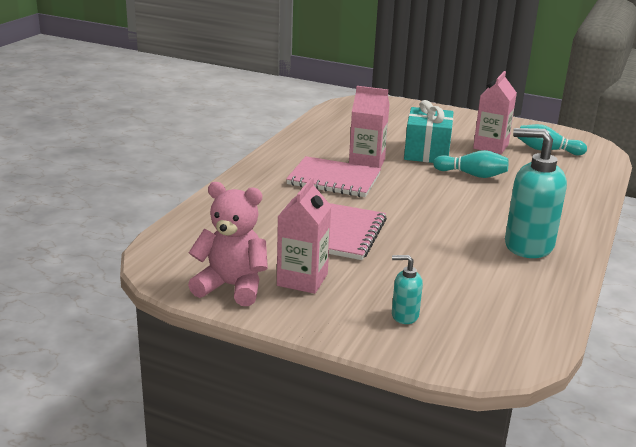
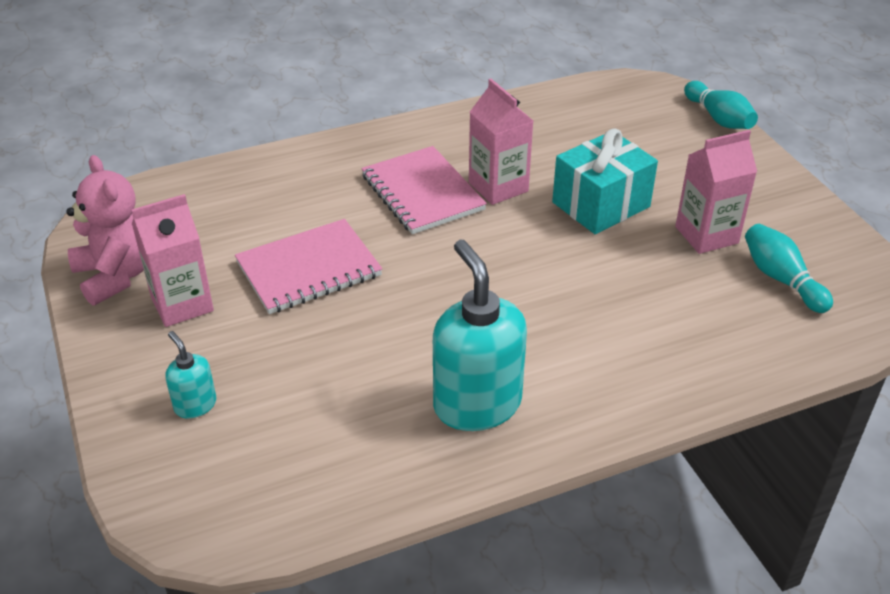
camera: 45 degrees right, 15 degrees up
turquoise bowling pin [433,150,508,178] -> turquoise bowling pin moved to [684,81,758,129]

